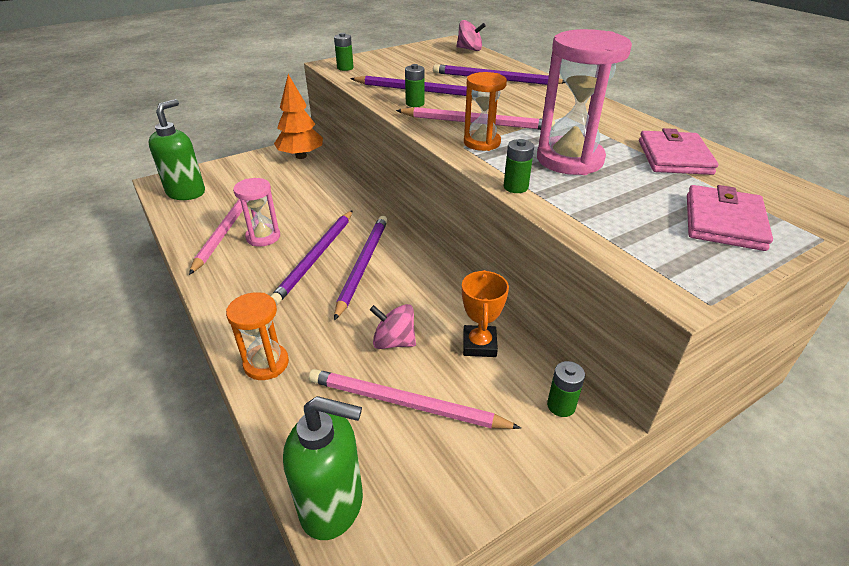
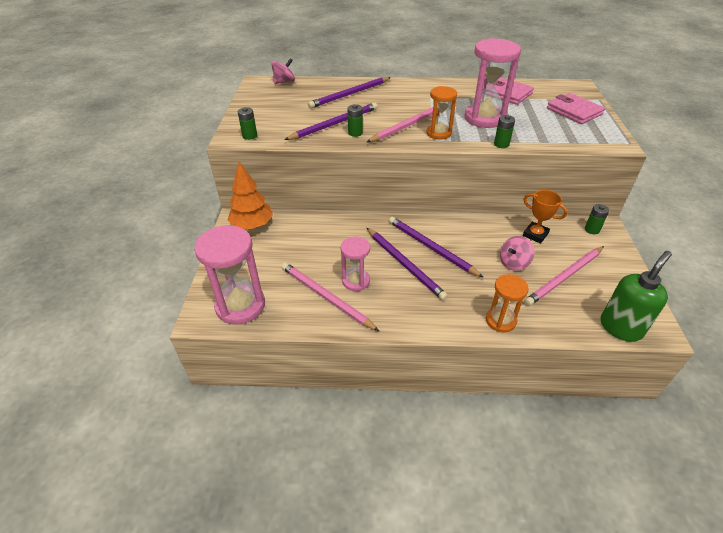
camera: 55 degrees left, 5 degrees up
green soap dispenser [148,99,205,200] -> pink hourglass [194,225,265,325]

